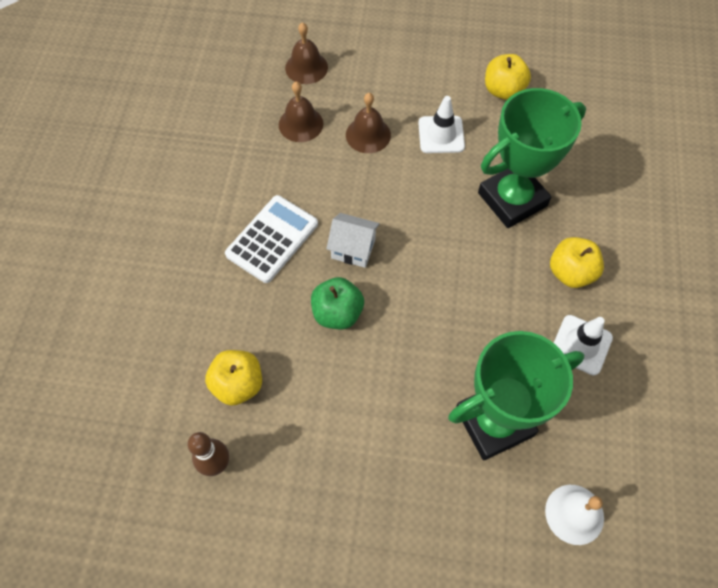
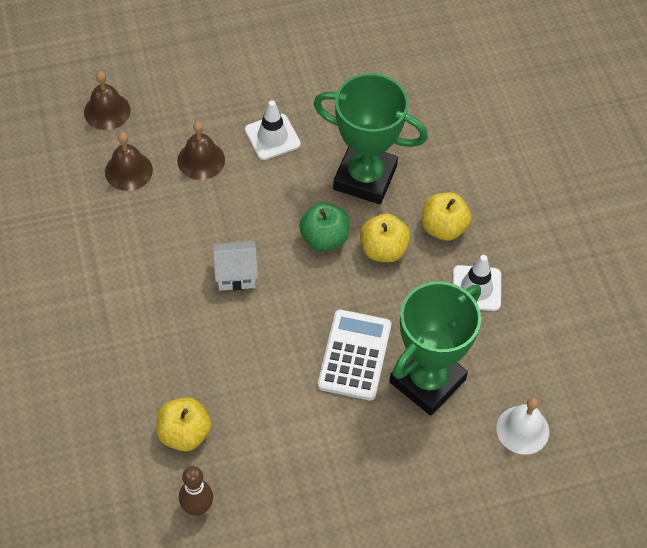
camera: 25 degrees left, 5 degrees down
white calculator [225,195,318,283] -> white calculator moved to [318,309,391,400]
green apple [311,277,364,329] -> green apple moved to [299,202,349,251]
green trophy [478,88,586,228] -> green trophy turned 75 degrees clockwise [313,73,428,204]
yellow apple [485,54,531,100] -> yellow apple moved to [360,213,410,262]

